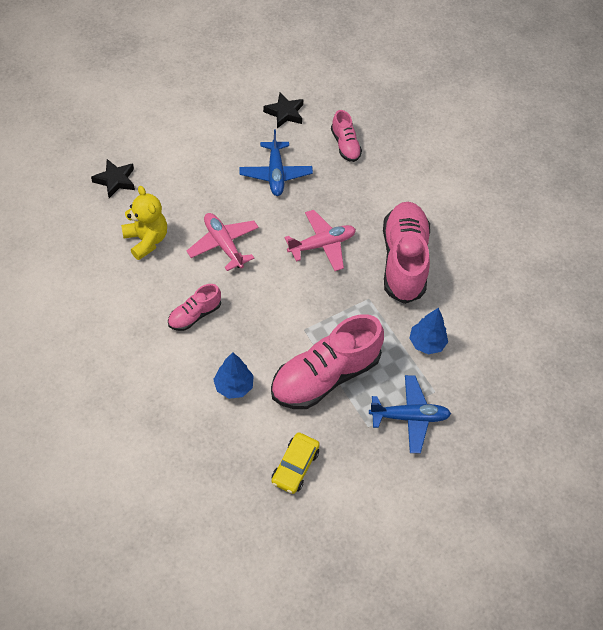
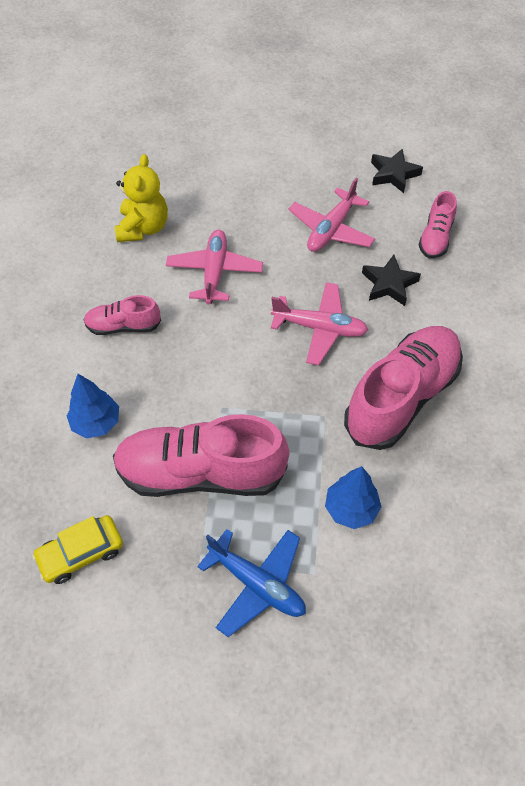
camera: 40 degrees right, 0 degrees up
black star [91,159,135,198] -> black star moved to [362,255,421,306]
blue plane [239,130,313,196] -> pink plane [289,178,375,252]

